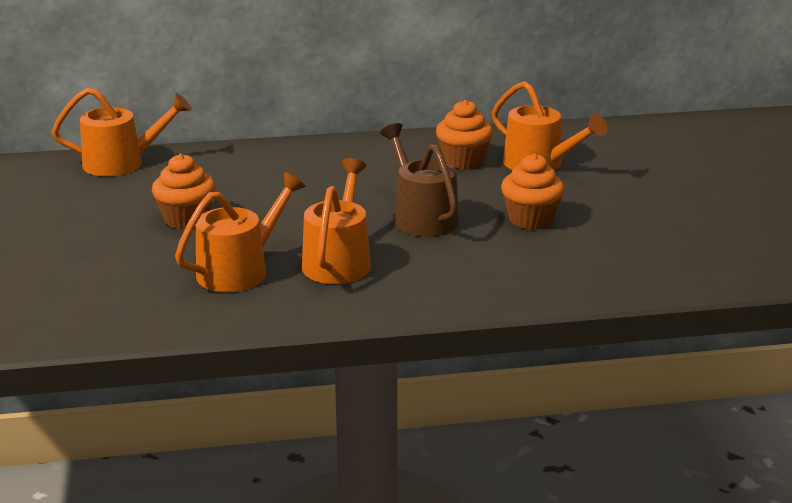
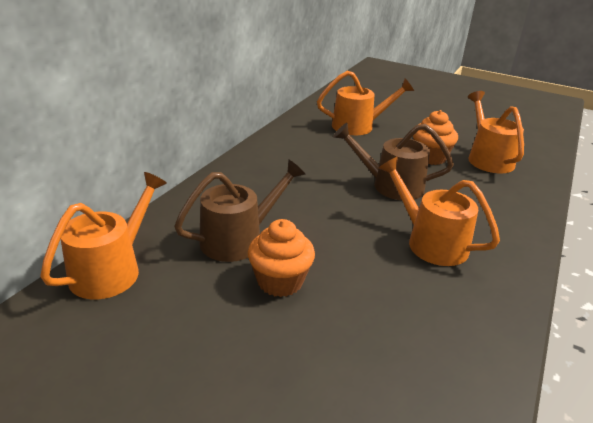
camera: 55 degrees left, 5 degrees up
orange watering can [175,172,306,292] -> orange watering can moved to [468,91,524,173]
orange cupcake [436,100,493,169] -> none
none -> brown watering can [174,159,306,262]

